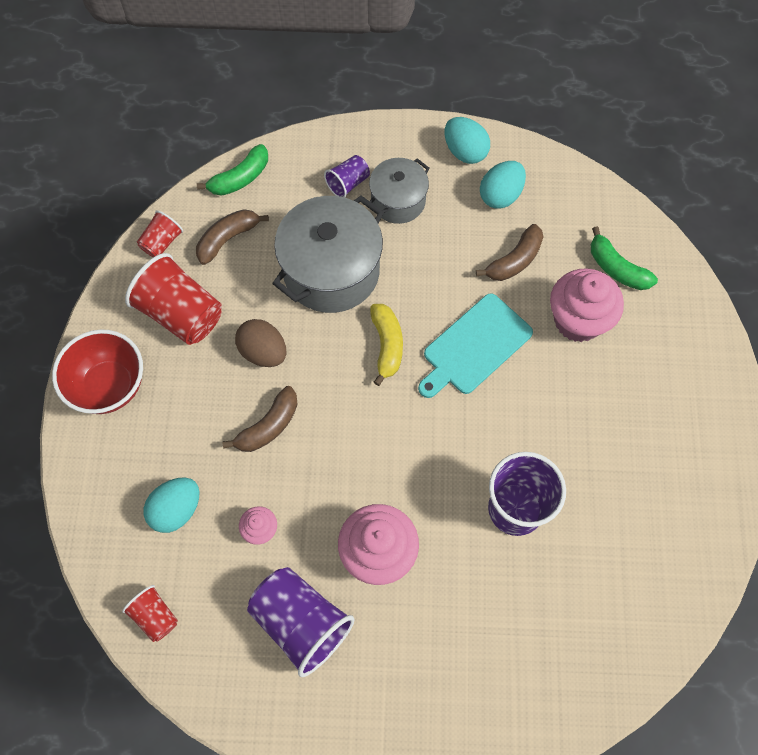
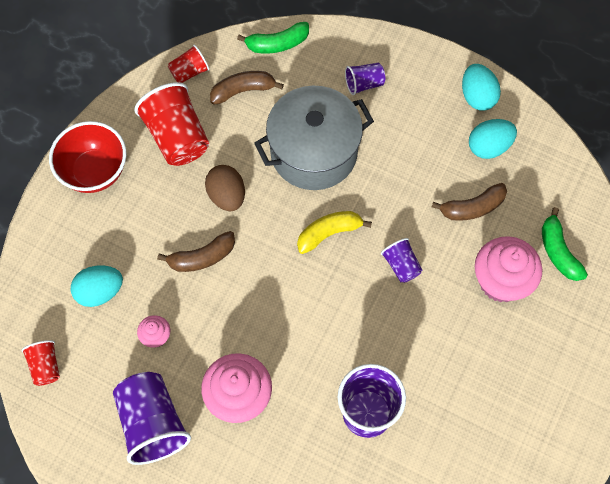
camera: 25 degrees right, 0 degrees up
grey pot [369,158,430,224] -> none
yellow banana [370,304,403,386] -> yellow banana turned 135 degrees counterclockwise [297,211,372,254]
turquoise cutting board [418,293,533,398] -> purple cup [381,238,422,283]

